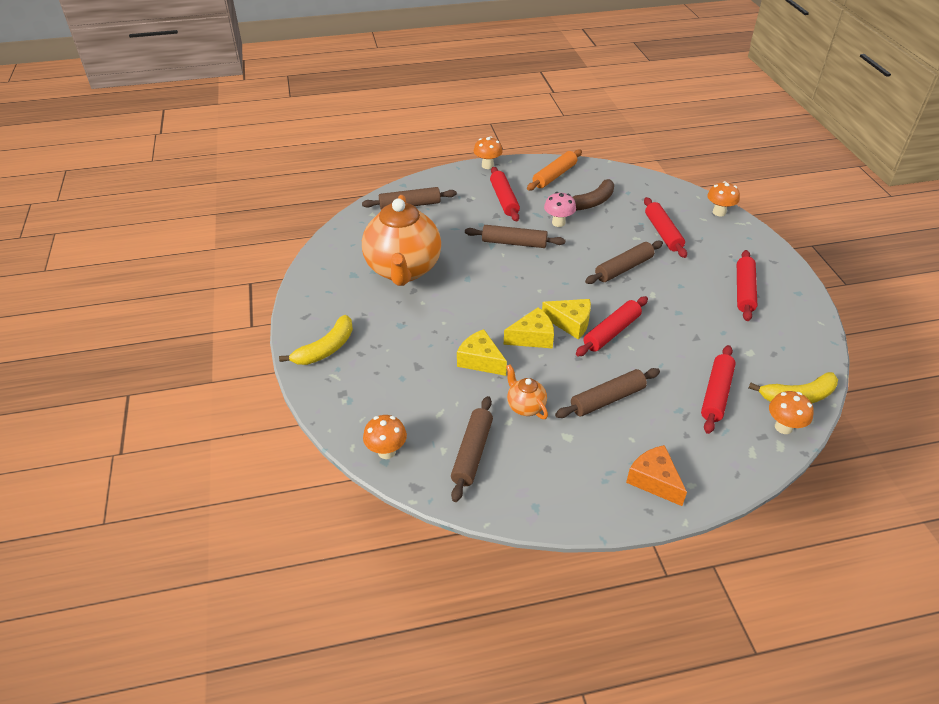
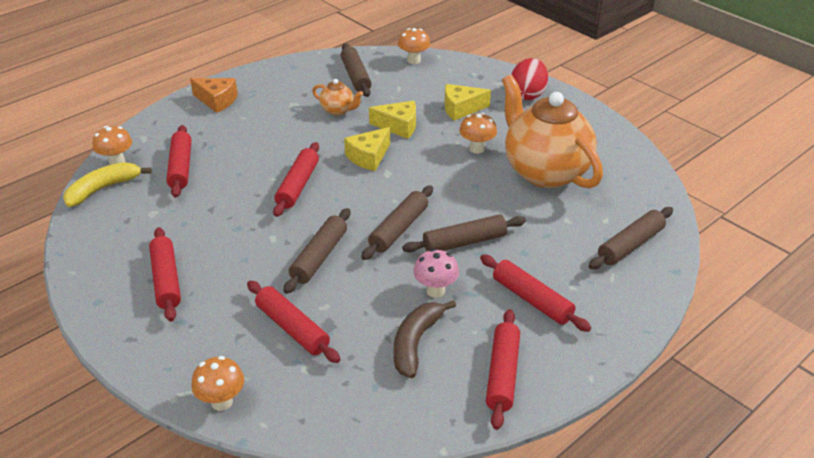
camera: 150 degrees right, 5 degrees down
yellow banana [279,315,353,365] -> red egg [511,58,548,100]
orange mushroom [474,136,503,169] -> orange mushroom moved to [459,113,497,154]
orange rolling pin [527,149,582,191] -> red rolling pin [486,309,520,430]
yellow cheese [542,299,591,339] -> yellow cheese moved to [444,84,491,121]
brown rolling pin [555,368,660,418] -> brown rolling pin moved to [361,185,433,260]

